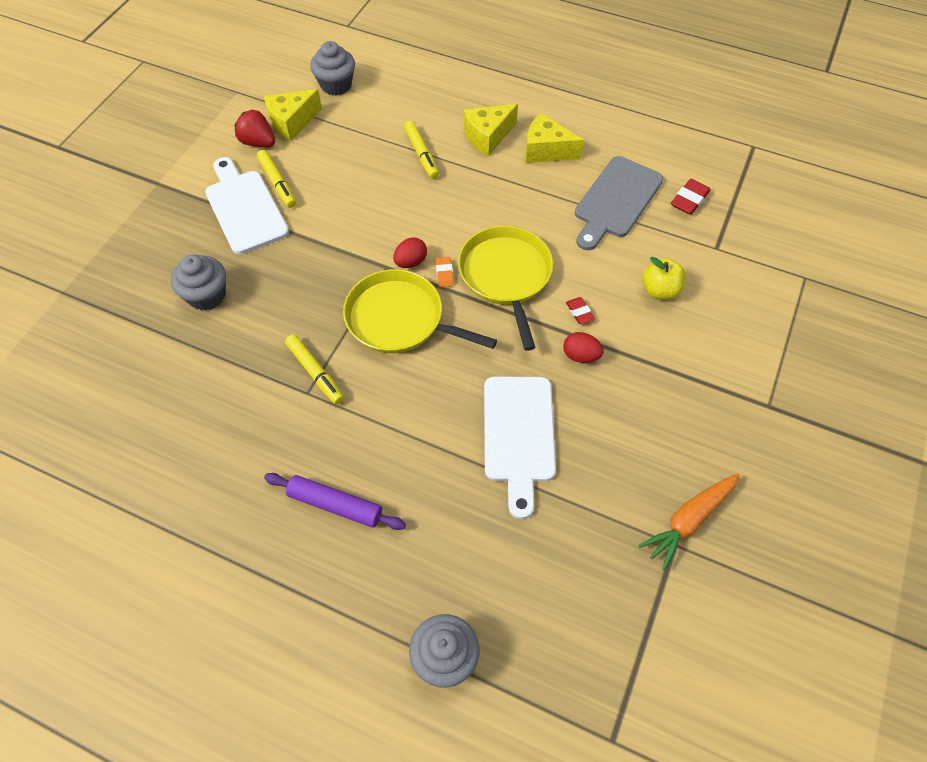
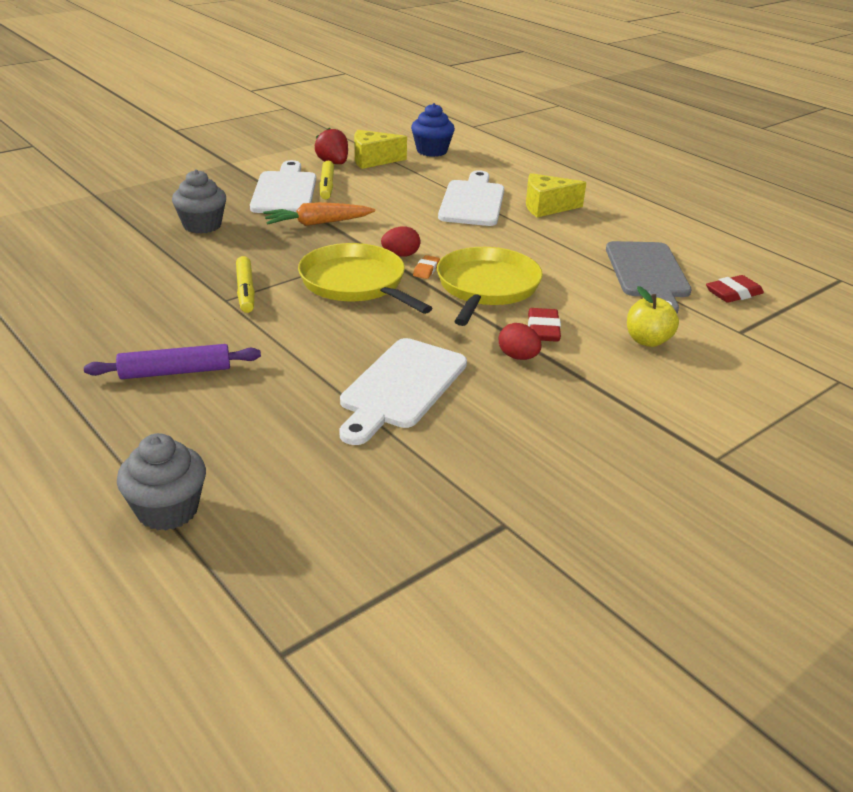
camera: 25 degrees right, 25 degrees down
purple rolling pin [264,473,406,530] -> purple rolling pin turned 60 degrees counterclockwise [84,344,261,379]
grey cupcake [310,41,355,96] -> blue cupcake [411,103,455,157]
yellow marker [404,120,439,179] -> white cutting board [438,170,504,226]
yellow cheese [525,113,584,163] -> none
red eraser [566,297,595,324] -> red eraser [528,308,561,342], size x1.57
grey cutting board [575,156,664,250] -> grey cutting board turned 60 degrees counterclockwise [606,241,692,313]
orange carrot [638,473,739,571] -> orange carrot moved to [263,202,375,226]

